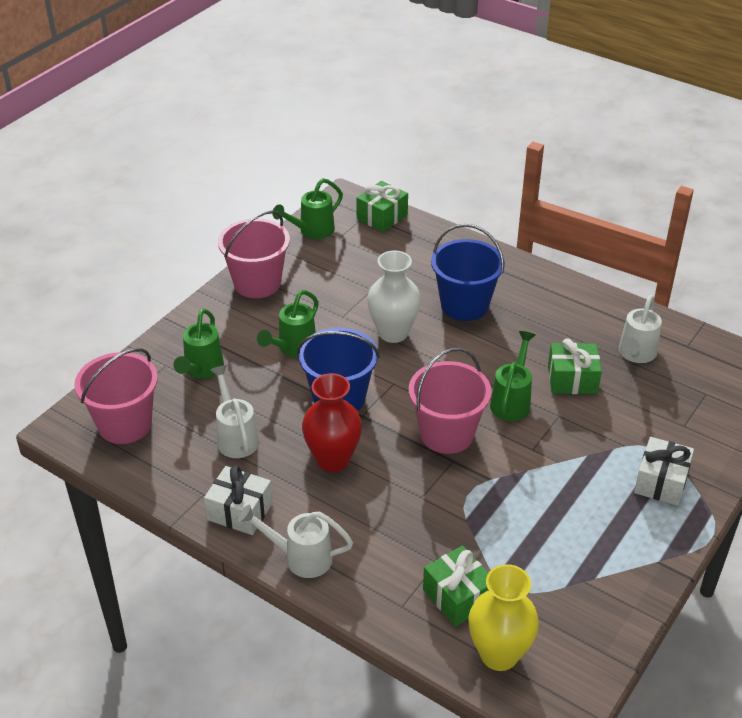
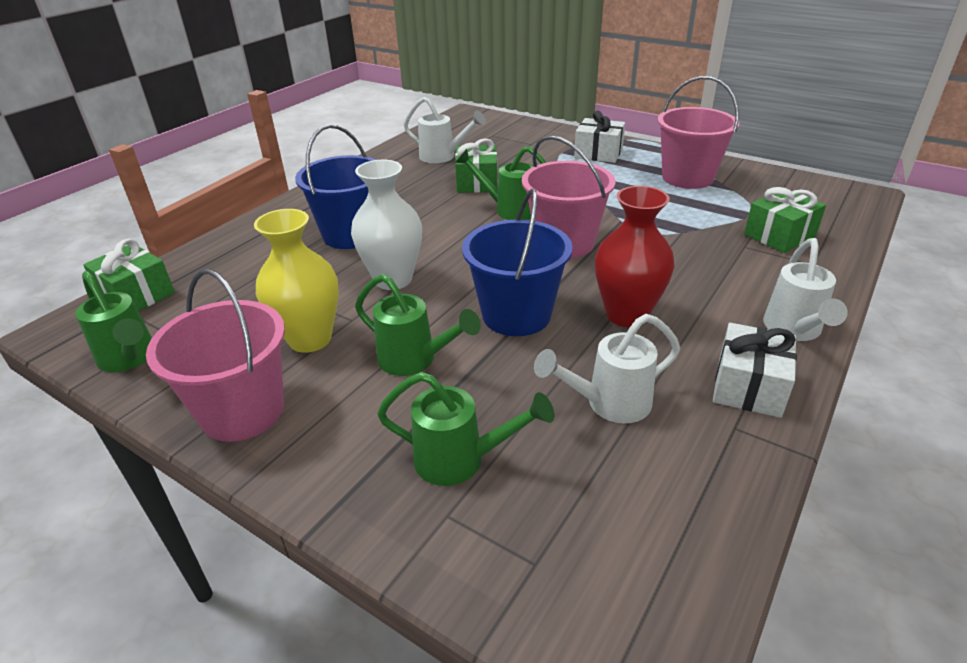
camera: 90 degrees left, 5 degrees down
pink bucket [74,348,158,444] -> pink bucket moved to [657,76,739,189]
yellow vase [469,564,539,671] -> yellow vase moved to [254,209,339,353]

